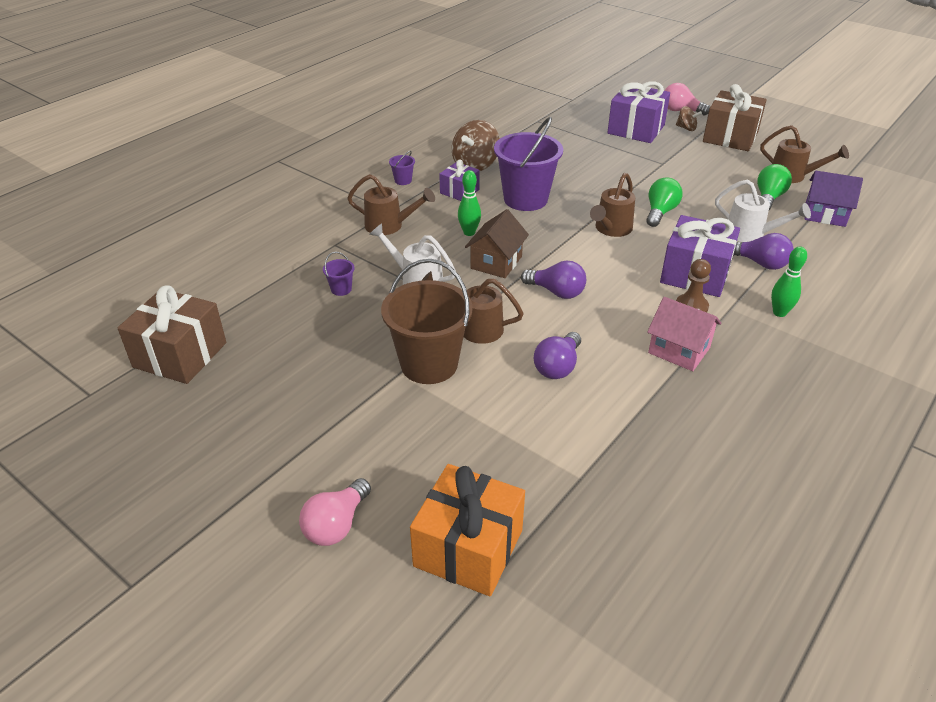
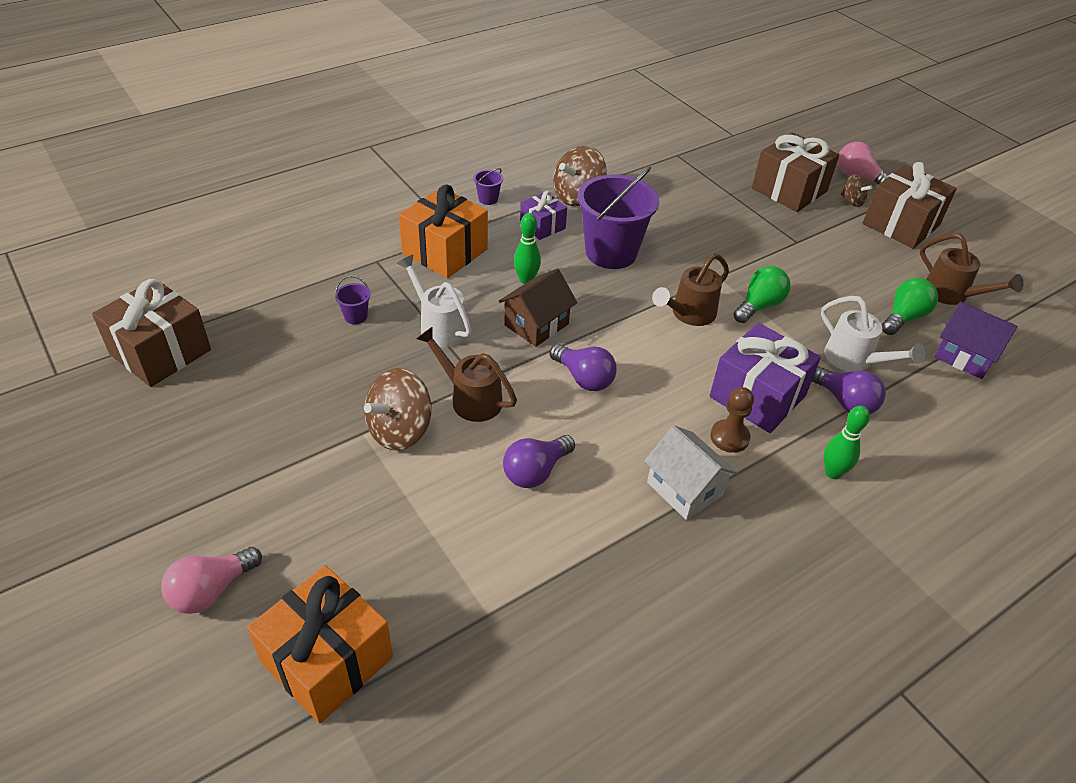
camera: 15 degrees right, 5 degrees up
brown watering can [347,174,435,235] -> orange gift [399,185,488,278]
brown bucket [381,259,473,384] -> brown spinning top [364,368,431,451]
purple gift [607,81,670,143] -> brown gift [752,132,839,212]
pink house [647,297,722,371] -> white house [644,425,738,520]

